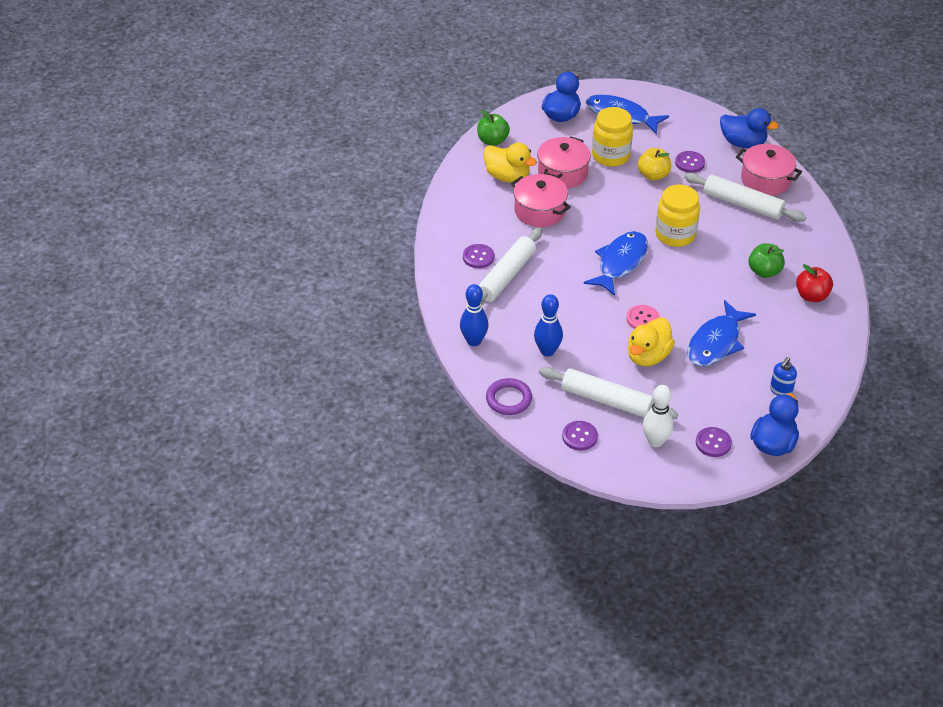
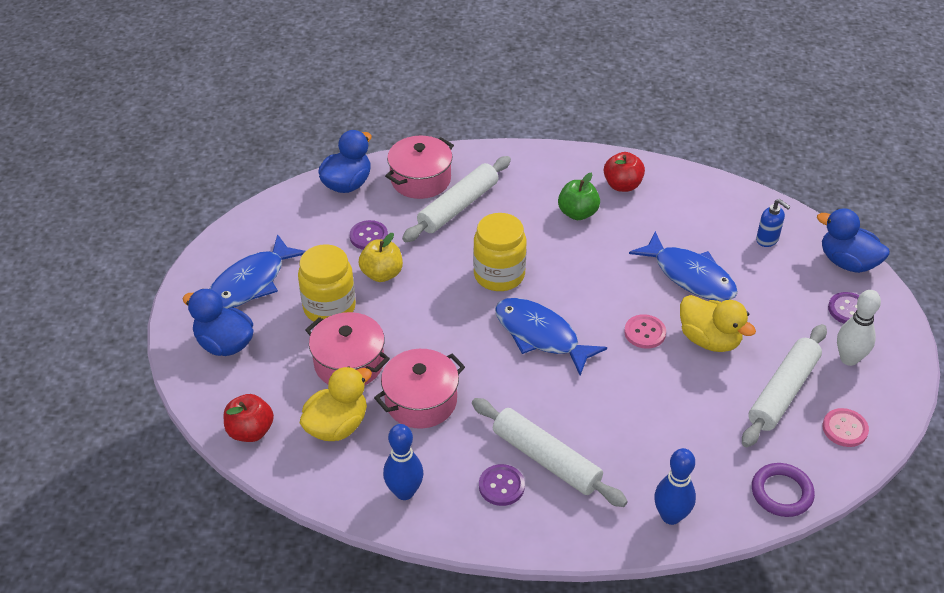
camera: 80 degrees left, 0 degrees up
green apple [477,110,510,146] -> red apple [224,394,274,442]
blue bowling pin [534,294,563,357] -> blue bowling pin moved to [383,424,423,500]
purple button [562,421,598,450] -> pink button [822,408,869,447]

